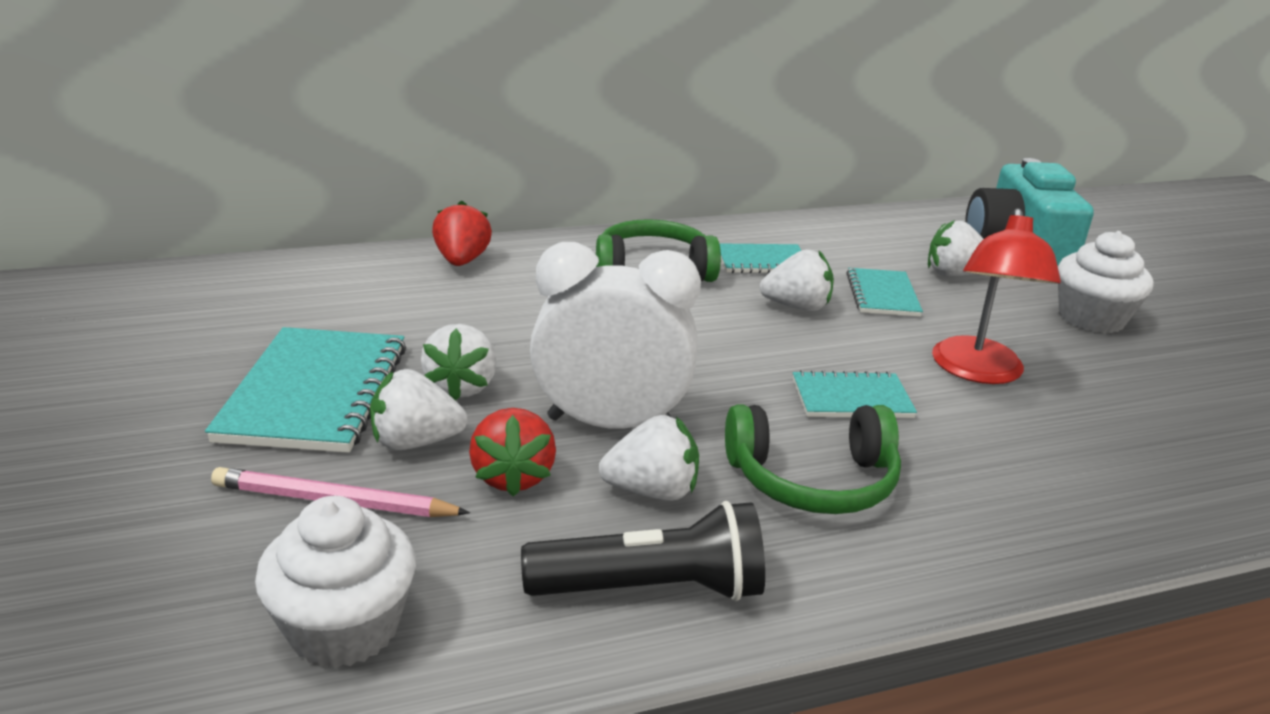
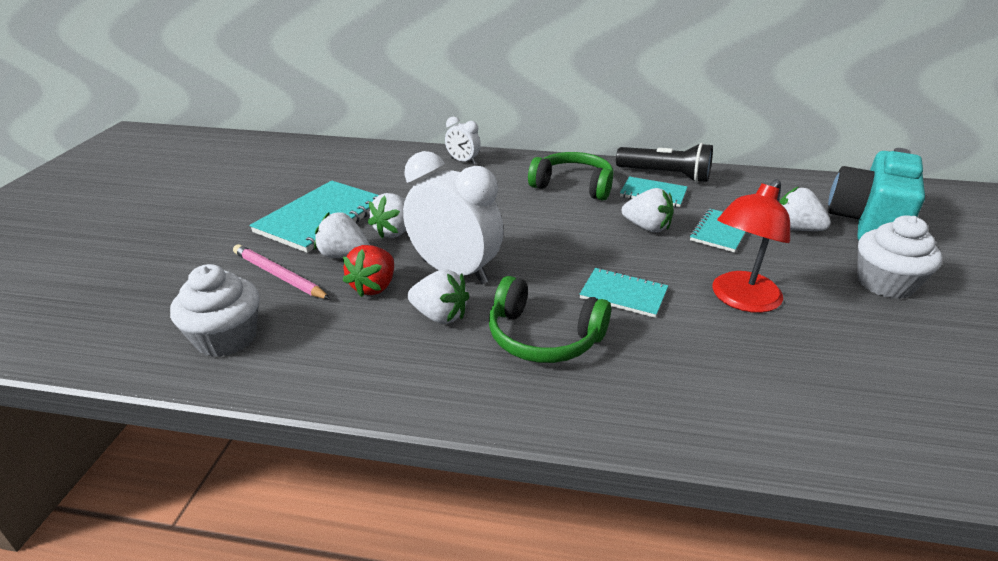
camera: 30 degrees right, 5 degrees up
red strawberry [432,200,492,266] -> white clock [445,117,481,164]
black flashlight [521,501,765,601] -> black flashlight moved to [616,143,713,183]

